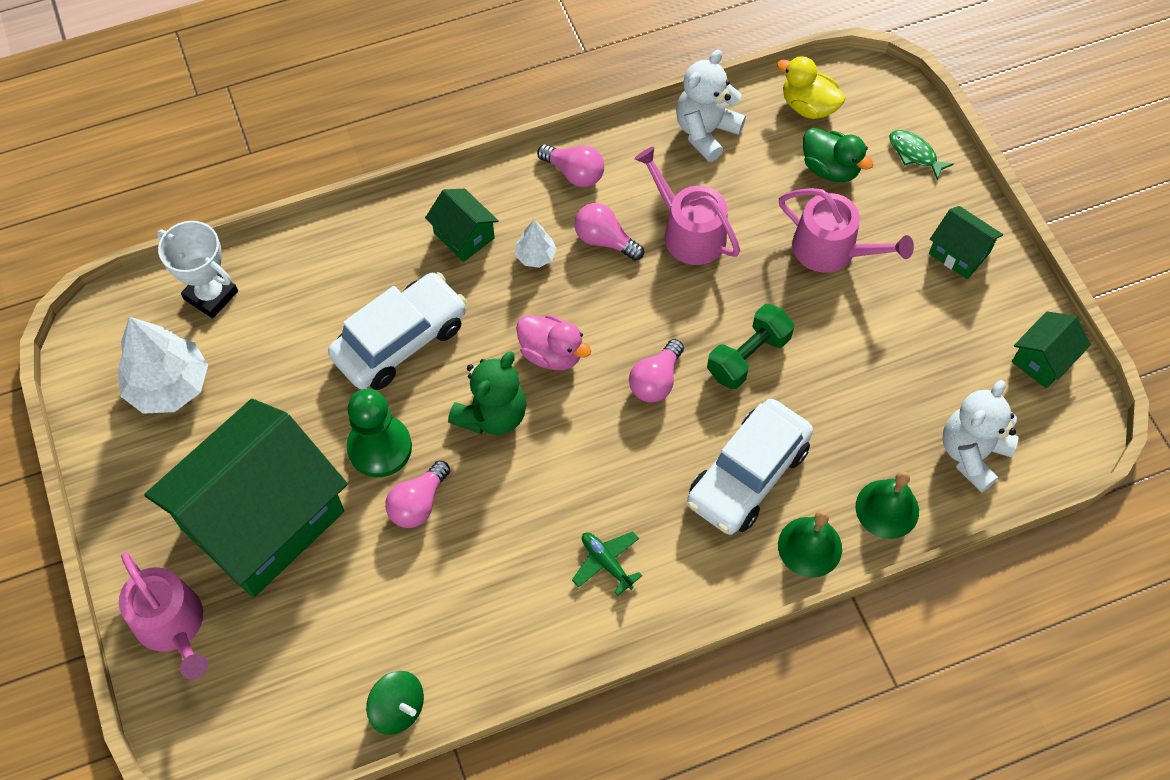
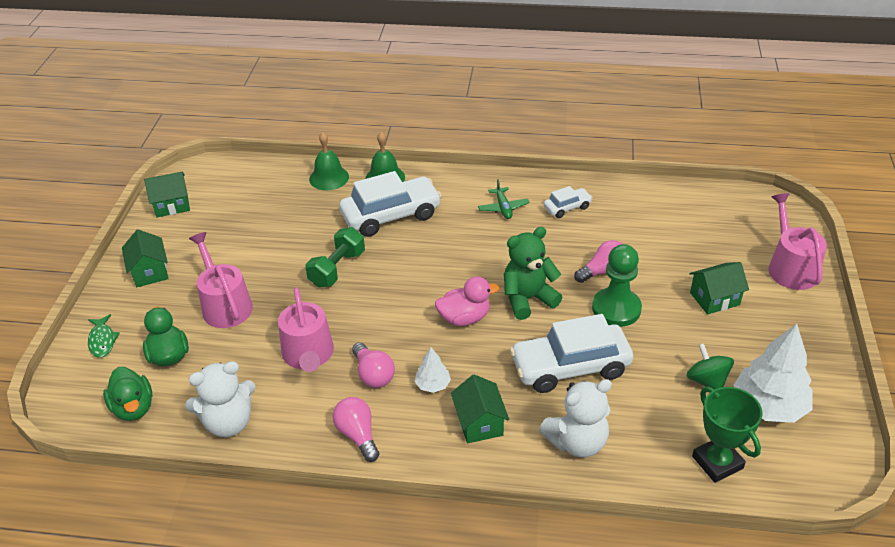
camera: 150 degrees left, 20 degrees down
green house [144,399,348,598] -> green house [690,262,749,315], size x0.42
white trophy [157,221,238,318] -> green trophy [692,387,763,483]
green spinning top [366,671,424,735] -> green spinning top moved to [687,343,734,389]
pink duck [516,315,591,370] -> pink duck turned 105 degrees clockwise [435,277,499,326]
pink light bulb [629,339,684,403] -> none
green dumbbell [707,304,794,389] -> green dumbbell turned 45 degrees counterclockwise [305,227,365,288]
yellow duck [777,56,845,119] -> green duck [103,367,152,421]
white teddy bear [942,380,1019,493] -> white teddy bear moved to [539,379,612,457]
none -> white car [544,186,593,218]

